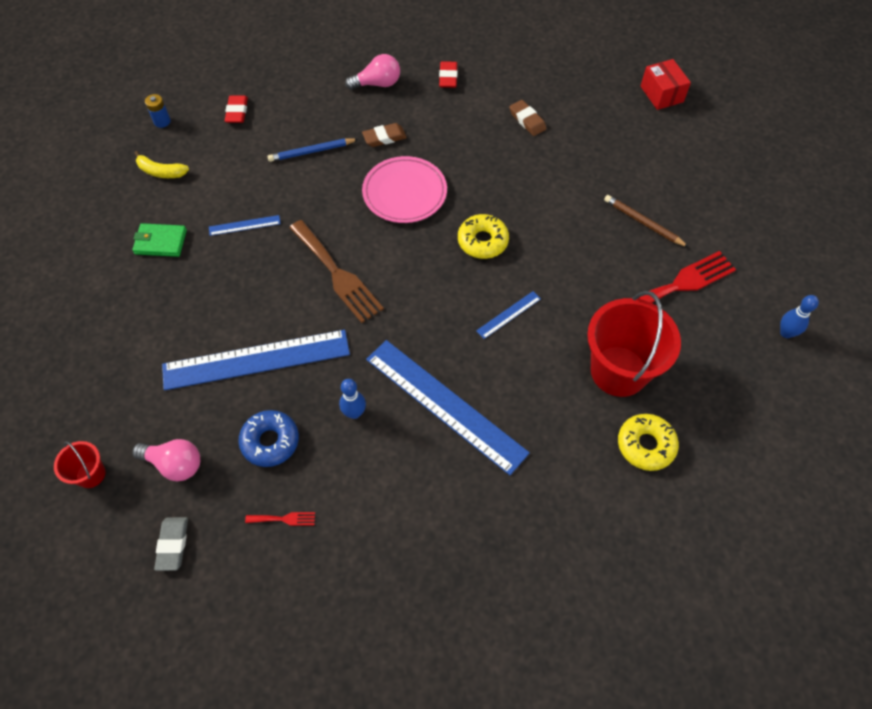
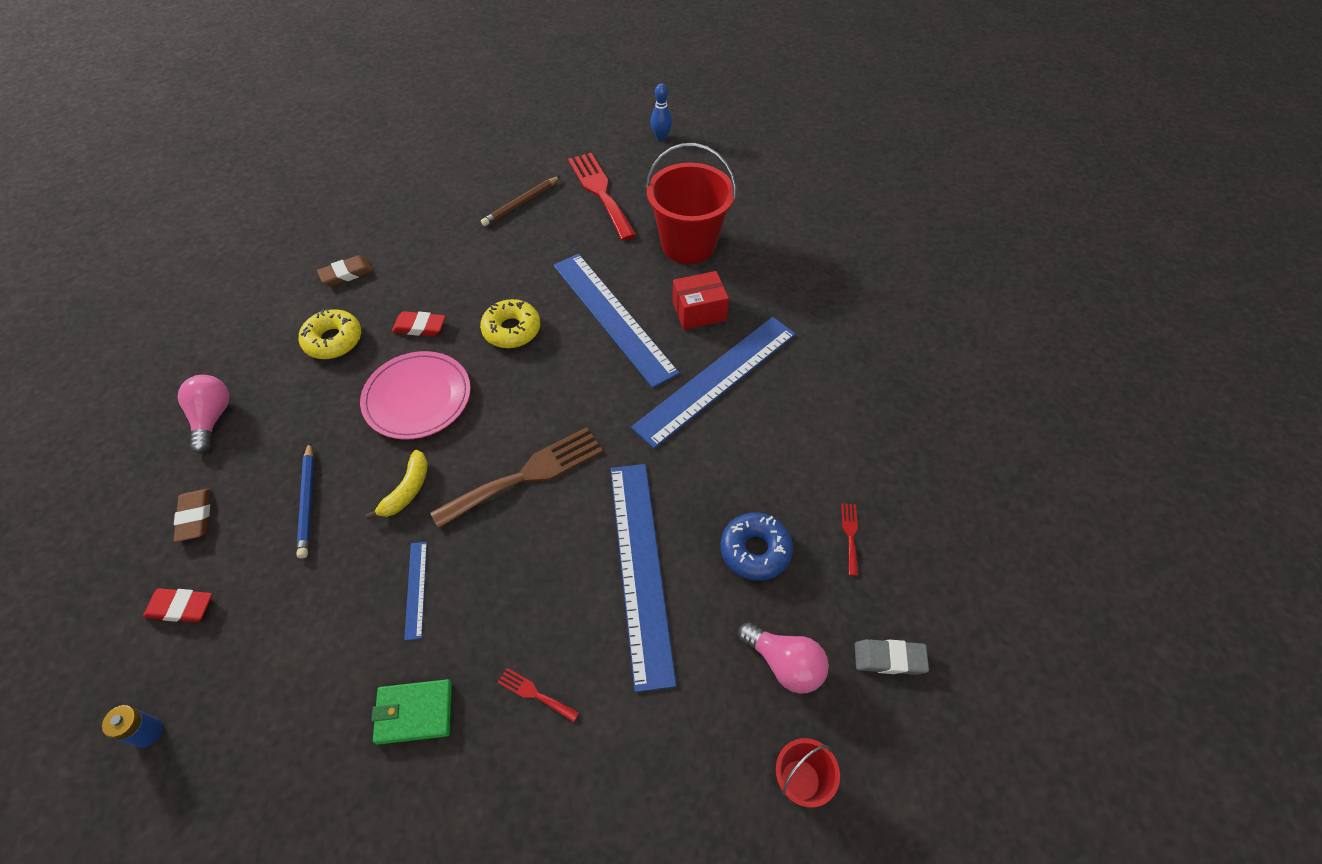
camera: 85 degrees left, 5 degrees down
green wallet [132,223,187,257] -> green wallet turned 75 degrees clockwise [371,679,452,745]
pink light bulb [132,439,200,481] -> pink light bulb turned 105 degrees clockwise [738,622,829,694]
yellow banana [134,151,189,178] -> yellow banana moved to [365,450,428,520]
blue bowling pin [339,379,366,419] -> none
brown eraser [362,123,407,147] -> brown eraser moved to [174,488,210,542]
red eraser [439,61,457,88] -> red eraser moved to [392,311,446,336]
blue ruler [476,291,541,339] -> blue ruler [553,254,680,388], size x2.37
yellow donut [618,414,679,471] -> yellow donut moved to [299,309,361,359]
red box [640,59,691,110] -> red box moved to [673,271,729,330]
none -> red fork [498,668,579,722]

